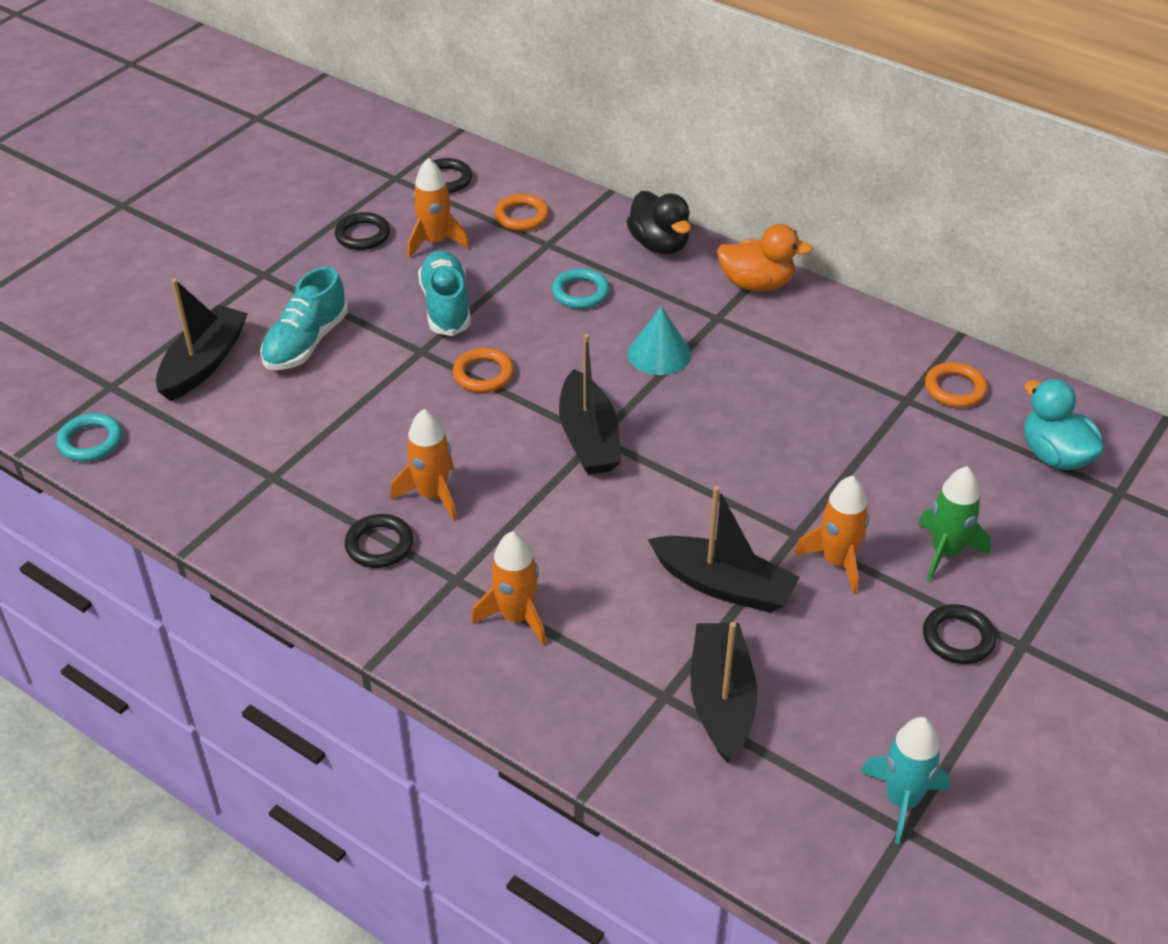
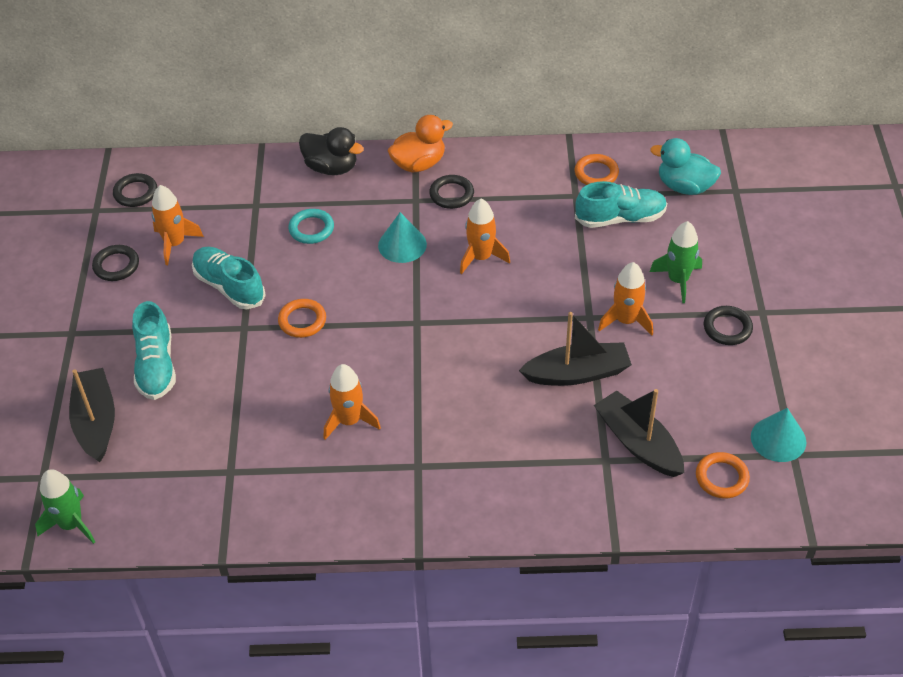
camera: 35 degrees left, 5 degrees up
turquoise ring [56,413,122,462] -> green rocket [35,469,95,544]
black ring [345,514,413,568] -> black ring moved to [429,175,474,209]
orange rocket [471,531,546,645] -> orange rocket moved to [460,199,510,274]
orange ring [494,194,549,231] -> orange ring moved to [696,452,750,498]
black boat [559,334,621,474] -> none
turquoise rocket [861,717,950,844] -> turquoise cone [751,408,806,462]
none -> turquoise shoe [575,181,667,228]

